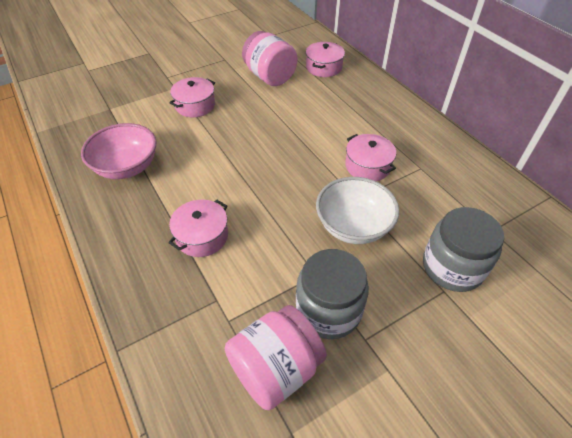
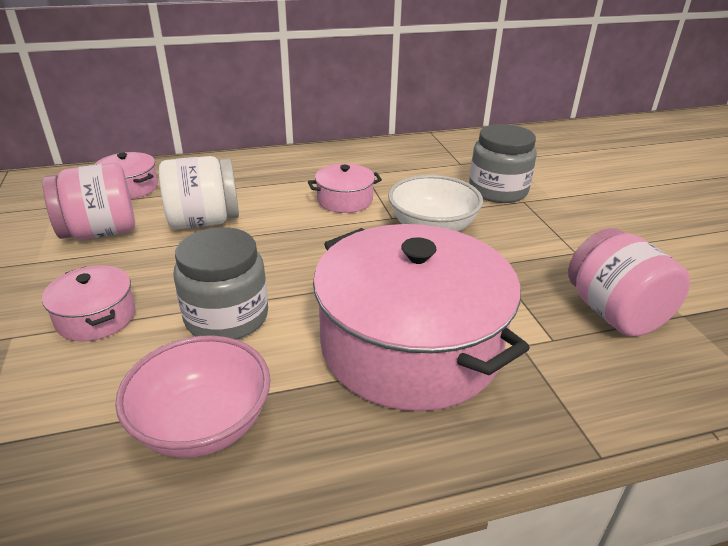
camera: 75 degrees left, 15 degrees down
pink pot [168,200,228,257] -> pink pot [313,224,530,411], size x2.27
grey jar [296,249,369,339] -> grey jar moved to [174,227,268,340]
none -> white jar [159,156,239,229]

